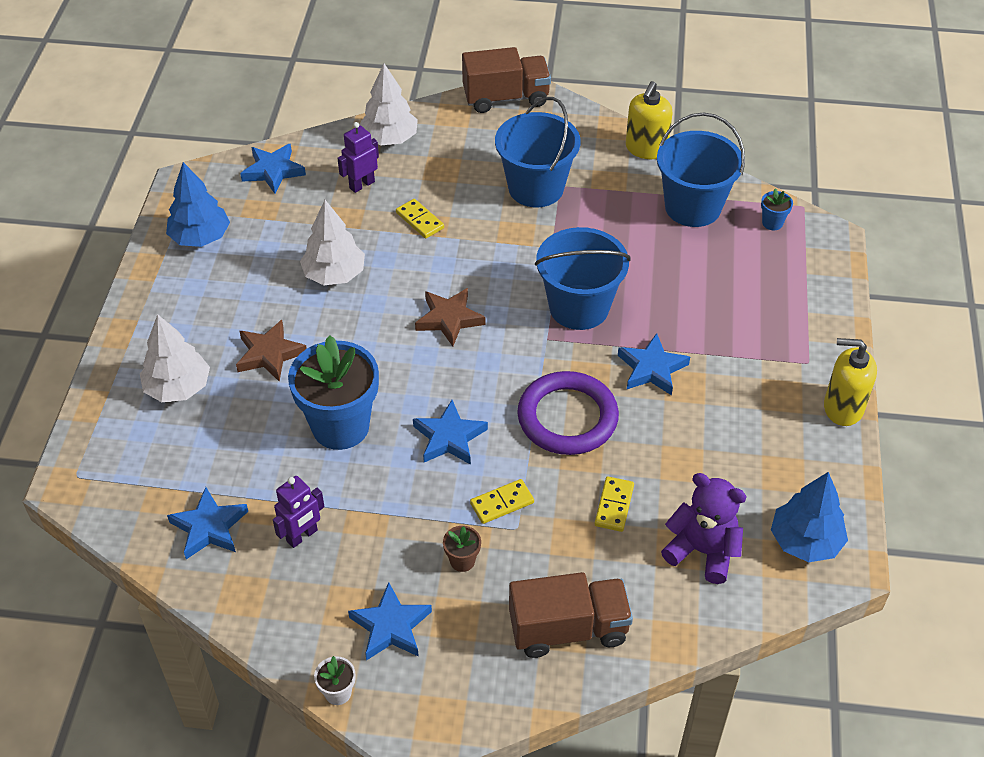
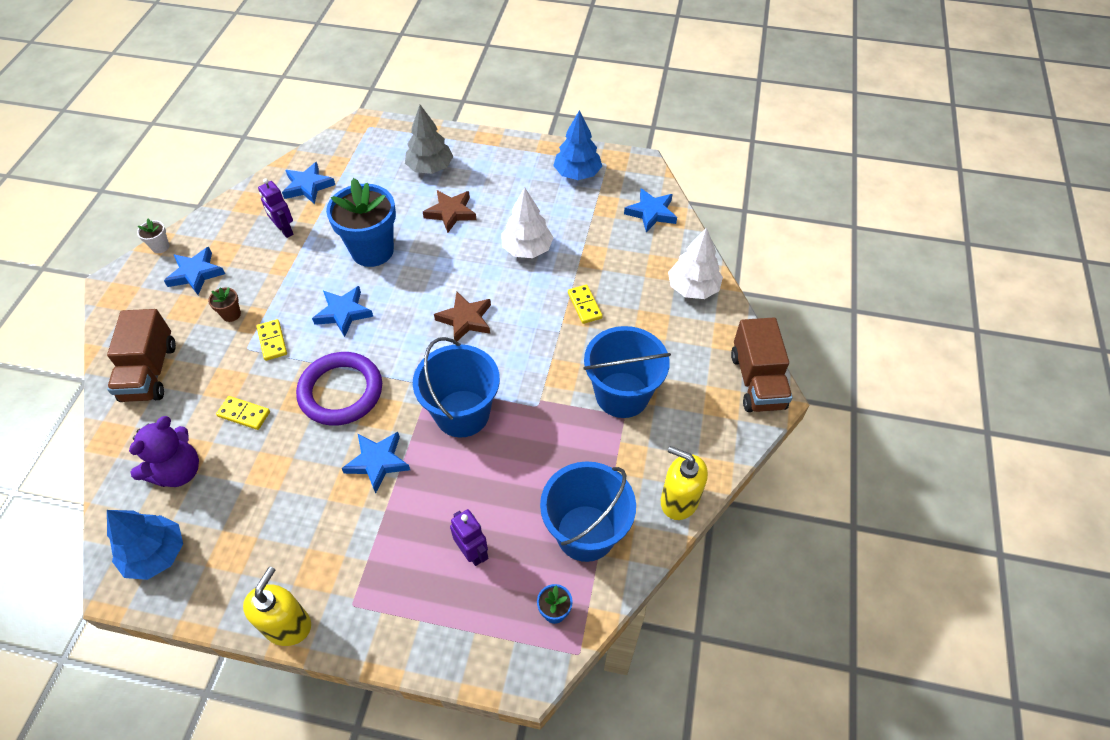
camera: 95 degrees right, 5 degrees up
white tree [140,314,210,402] -> grey tree [405,105,453,174]
purple robot [338,122,379,193] -> purple robot moved to [450,509,488,566]
yellow domino [396,199,444,239] -> yellow domino turned 75 degrees counterclockwise [568,285,603,324]

